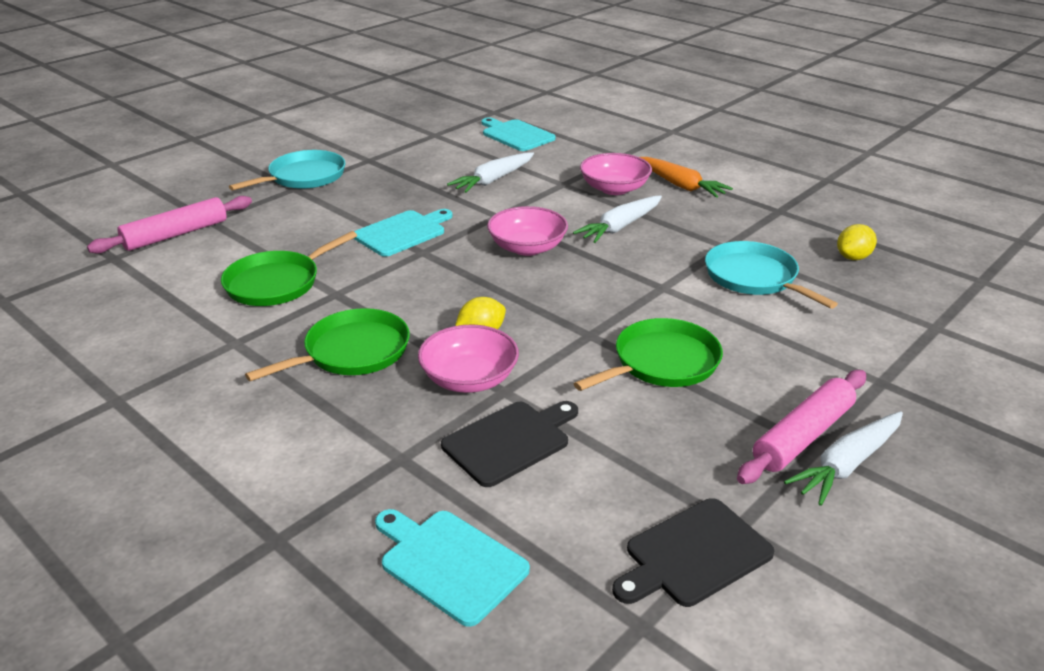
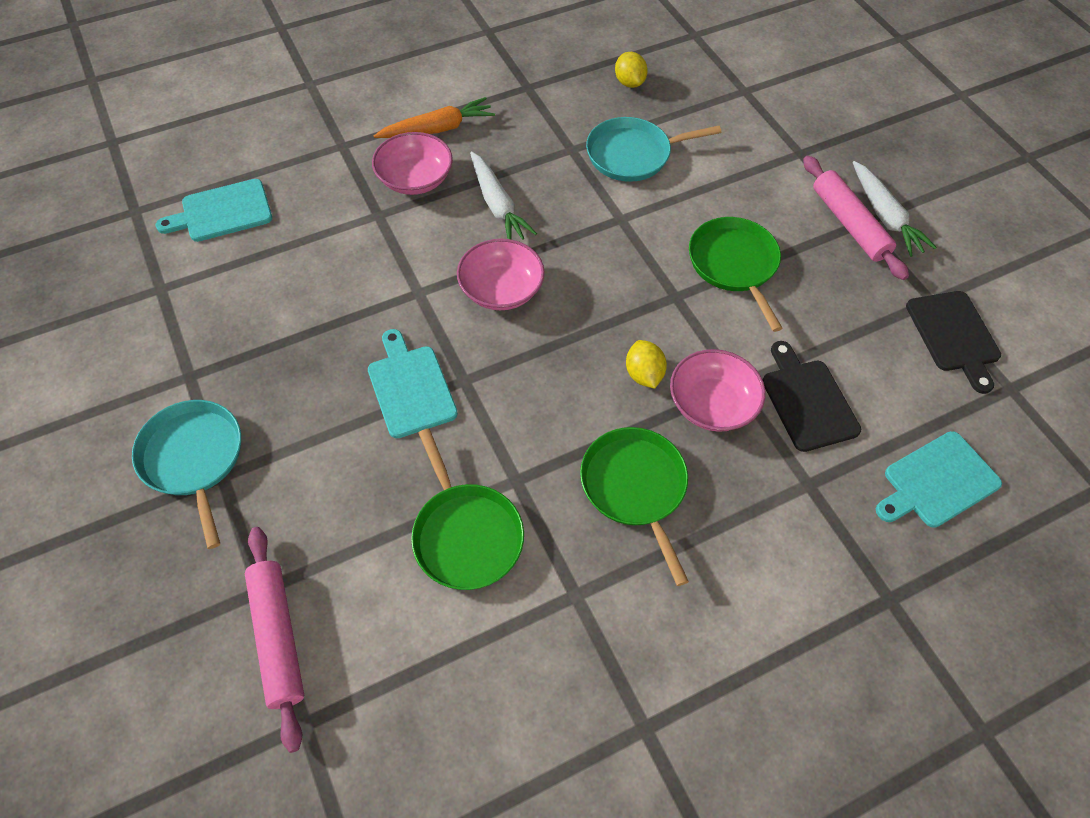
camera: 70 degrees left, 25 degrees up
white carrot [447,152,534,193] -> none

